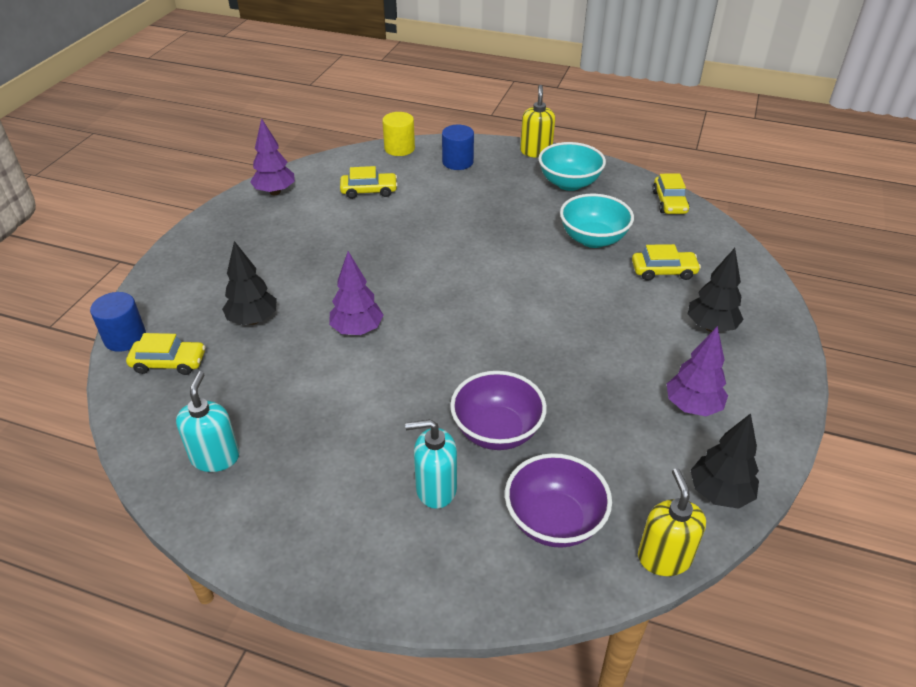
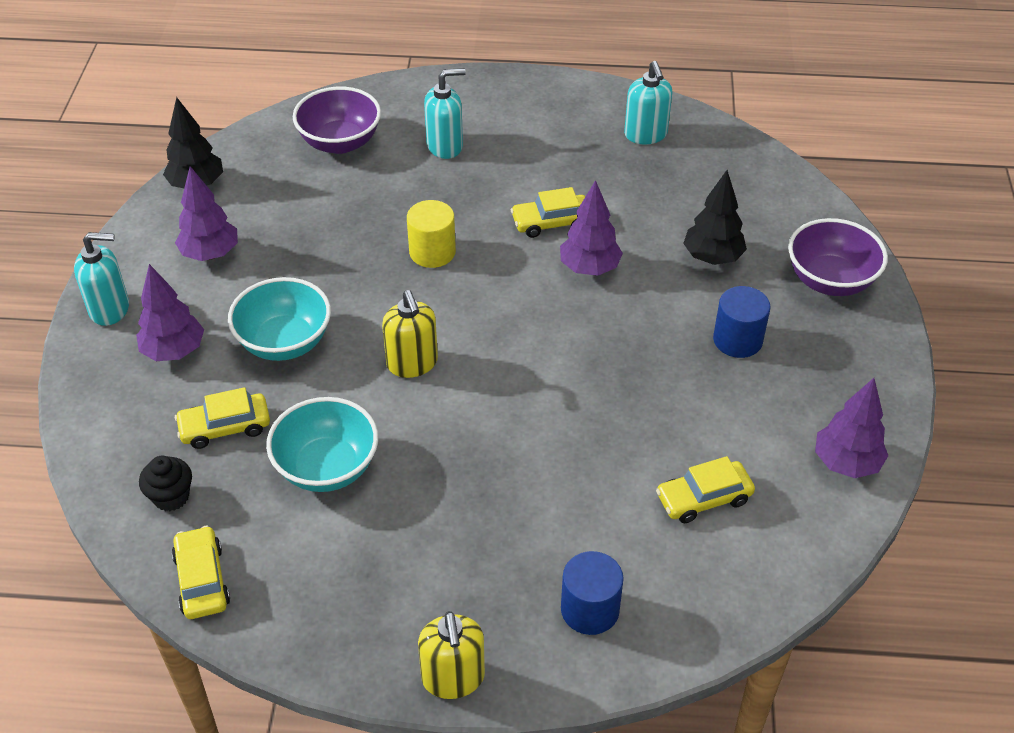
camera: 165 degrees right, 5 degrees up
blue cylinder [90,292,146,352] -> blue cylinder moved to [713,286,771,358]
yellow car [126,333,205,375] -> yellow car moved to [511,187,585,238]
yellow cylinder [382,112,415,156] -> yellow cylinder moved to [407,200,456,268]
purple bowl [450,371,547,450] -> purple bowl moved to [788,218,888,296]
turquoise bowl [538,142,606,191] -> turquoise bowl moved to [228,277,331,361]
yellow soap dispenser [638,468,706,576] -> yellow soap dispenser moved to [382,290,438,378]
black tree [688,248,744,332] -> purple tree [136,264,204,361]
none -> turquoise soap dispenser [74,232,129,326]
none -> black cupcake [139,456,192,511]

